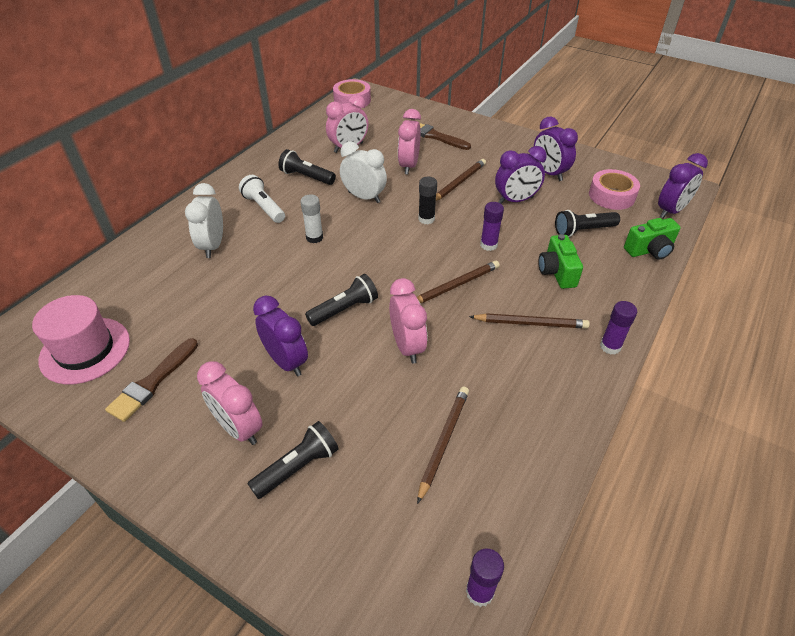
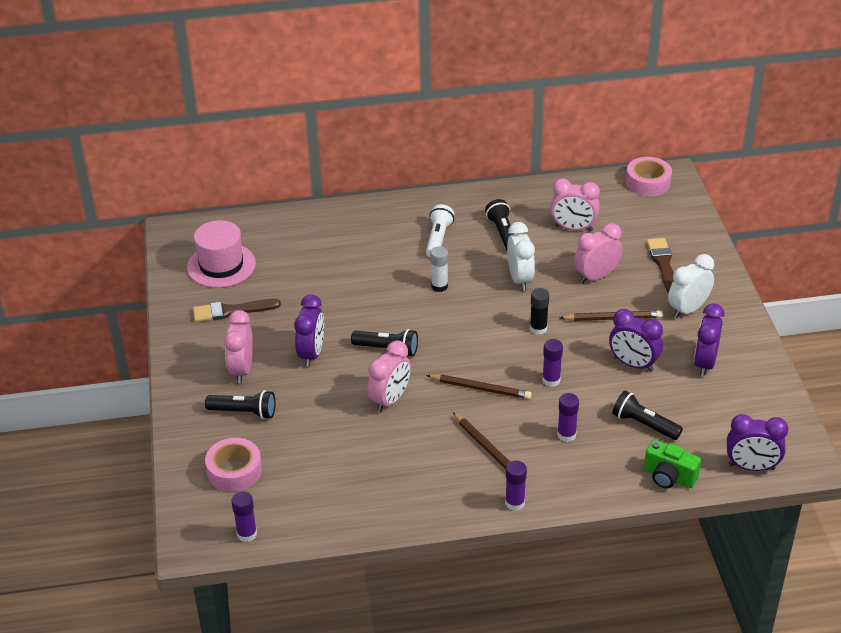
camera: 50 degrees right, 5 degrees down
white clock [185,183,223,258] -> white clock moved to [668,254,714,318]
brown pencil [417,387,469,504] -> none
green camera [538,234,583,289] -> purple glue stick [557,393,579,442]
pink tape [589,169,640,210] -> pink tape moved to [205,438,262,492]

